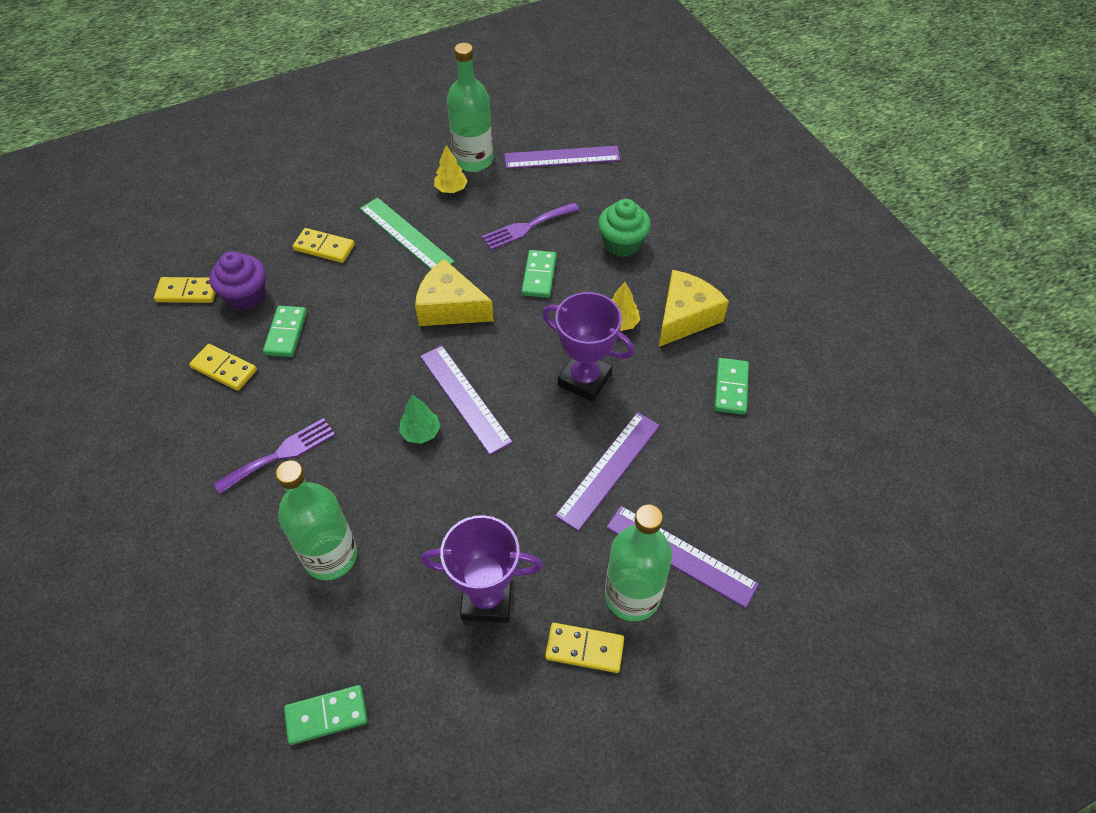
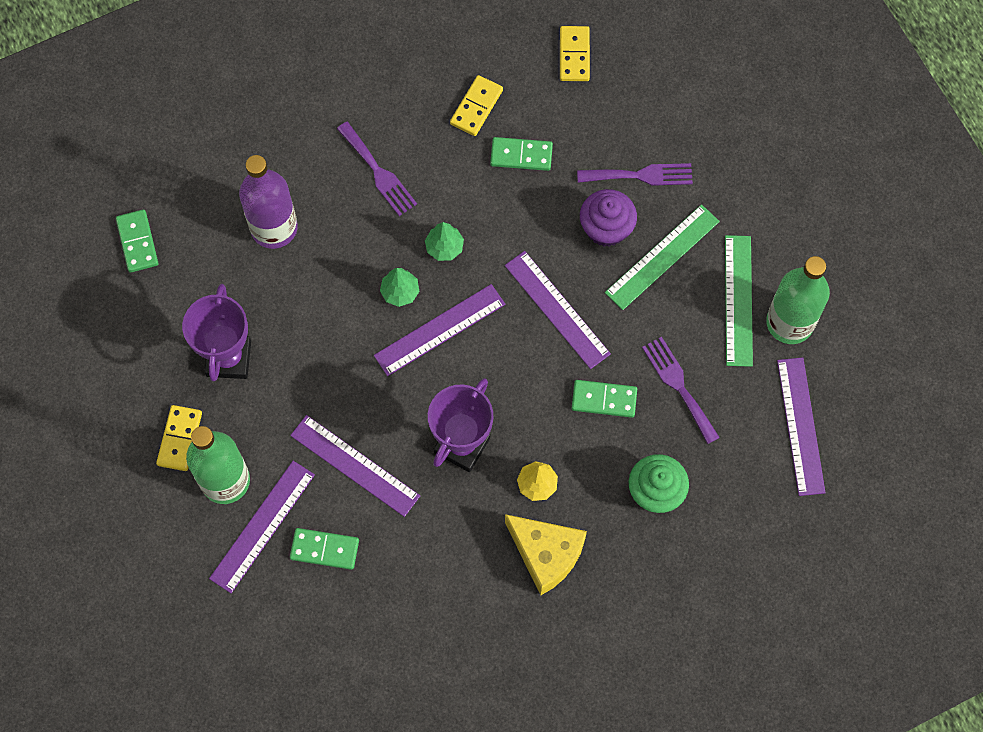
camera: 90 degrees right, 15 degrees up
purple cupcake [209,251,265,310] -> purple cupcake moved to [580,189,637,247]
green bottle [276,460,357,580] -> purple bottle [239,155,298,249]
yellow domino [293,228,354,263] -> purple fork [577,163,693,186]
yellow cheese [415,259,494,326] -> purple ruler [505,251,611,369]
yellow tree [434,145,468,193] -> green ruler [725,235,753,367]
green domino [714,358,749,415] -> green domino moved to [290,528,359,570]
none -> green tree [425,222,464,261]

